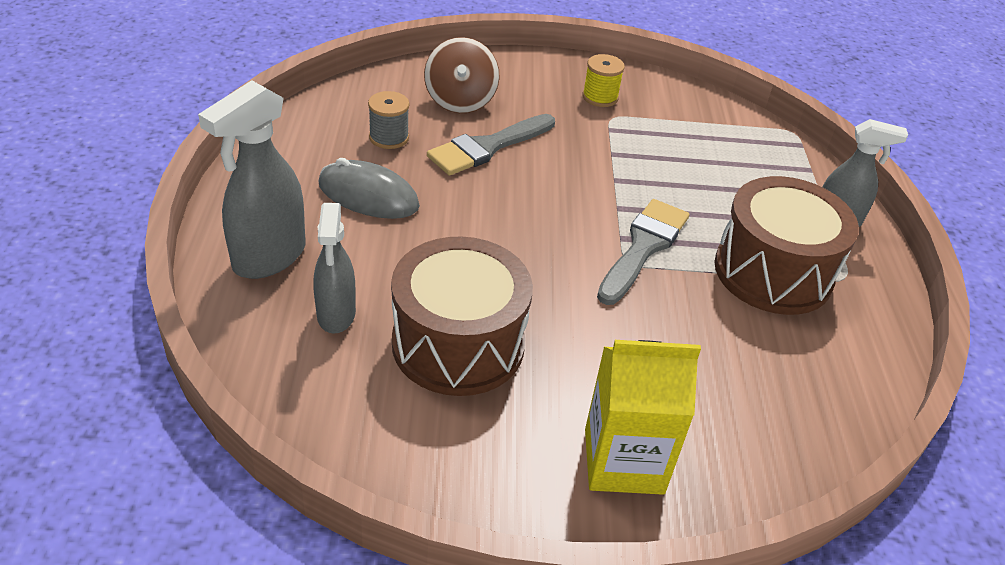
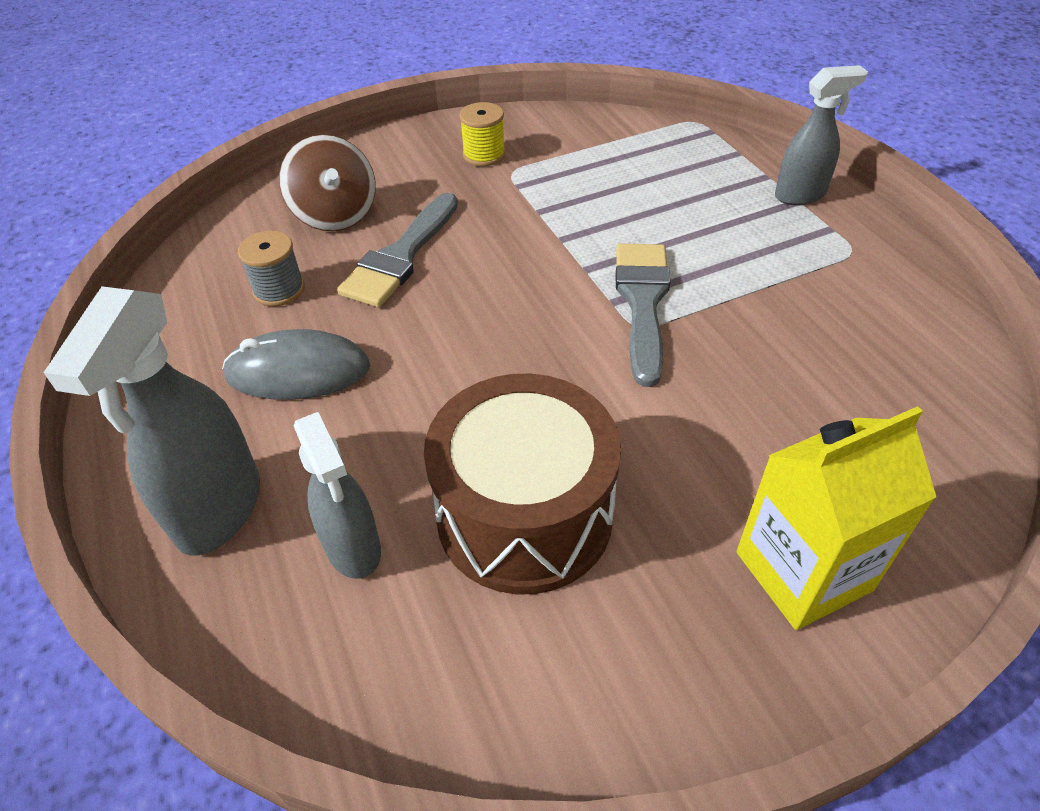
camera: 20 degrees left, 5 degrees up
brown drum [715,176,859,315] -> none

